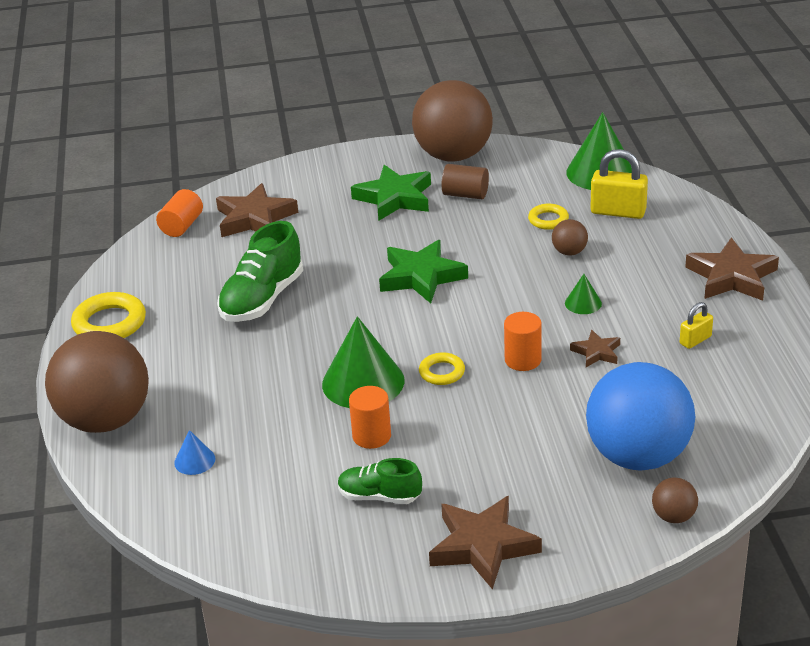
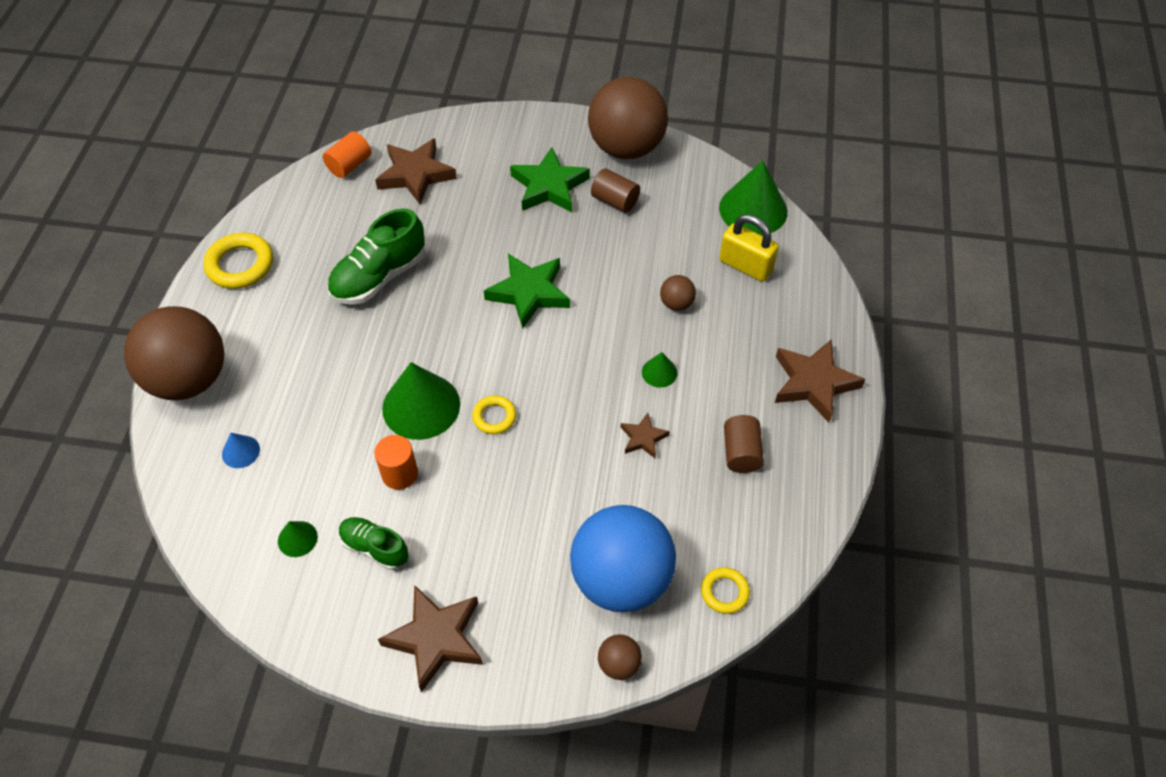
camera: 15 degrees right, 20 degrees up
orange cylinder [504,312,542,371] -> none
yellow ring [528,204,569,230] -> yellow ring moved to [701,567,750,614]
yellow padlock [680,302,713,349] -> brown cylinder [724,415,764,473]
none -> green cone [278,521,318,557]

